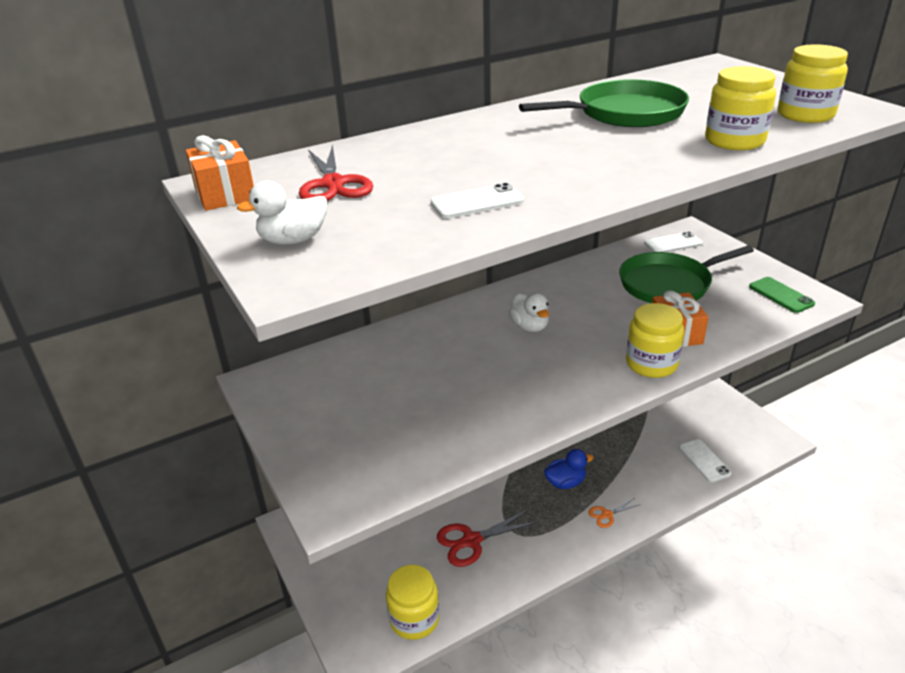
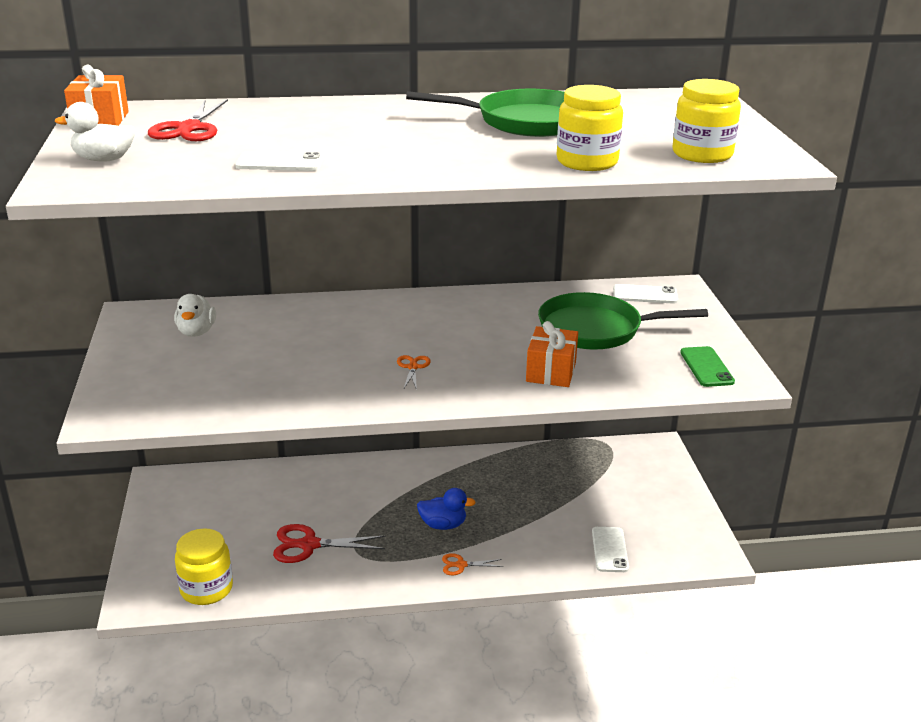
camera: 20 degrees right, 5 degrees down
white duck [509,293,549,332] -> white duck moved to [174,294,216,337]
yellow jar [626,303,684,378] -> none
none -> orange scissors [397,355,430,390]

